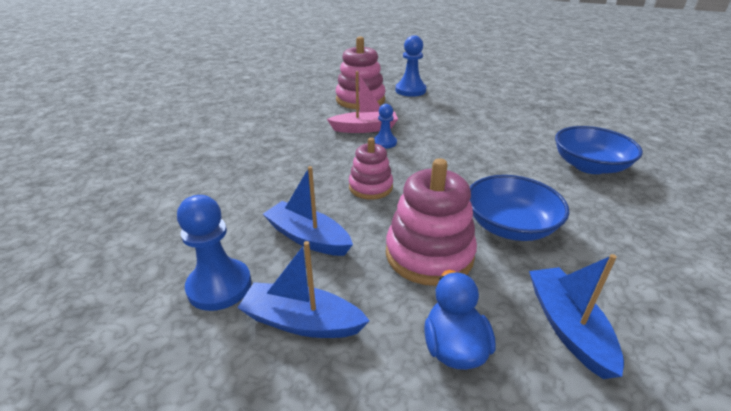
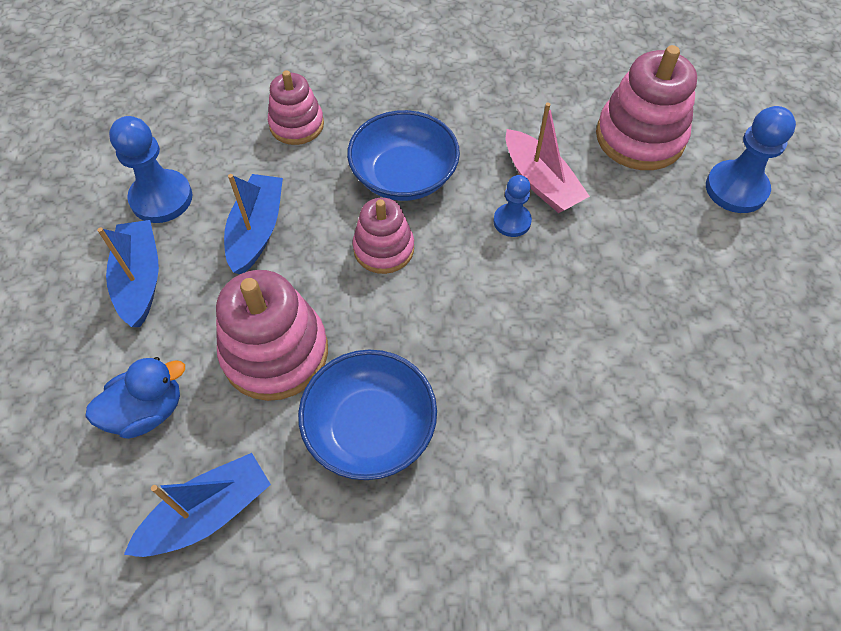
camera: 65 degrees right, 25 degrees up
blue bowl [555,126,643,174] -> blue bowl moved to [347,110,460,201]
none -> pink stacking toy [268,70,324,145]

